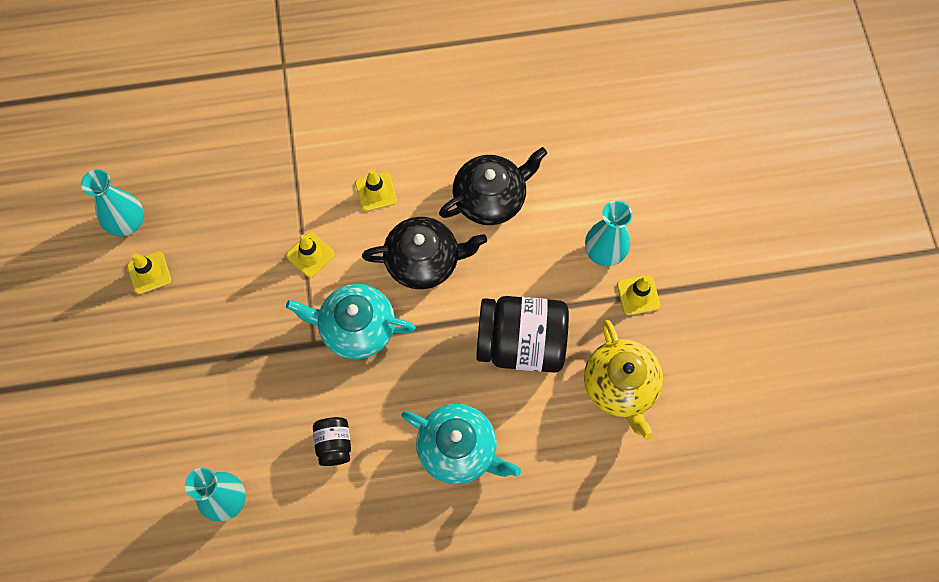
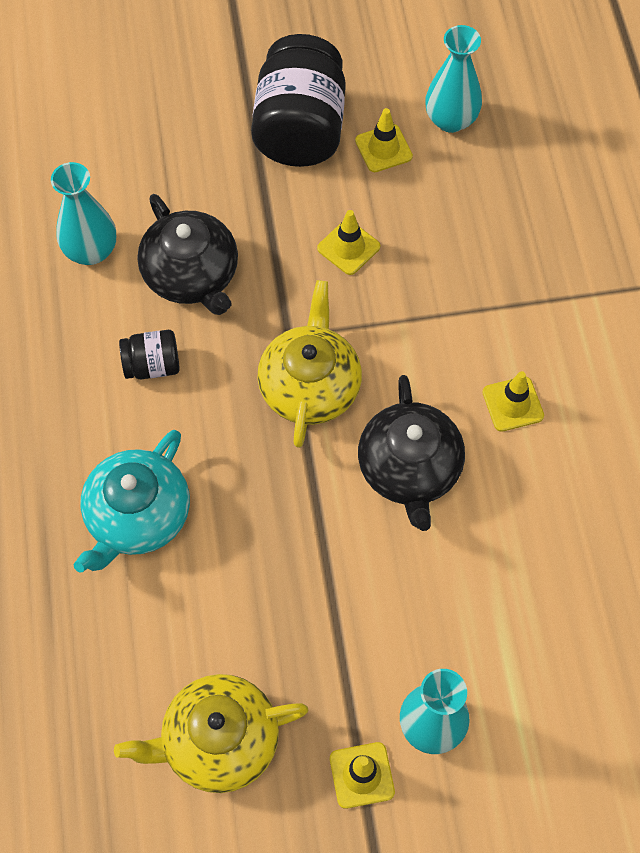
camera: 90 degrees right, 5 degrees down
yellow traffic cone [286,232,335,278] -> yellow traffic cone moved to [317,210,380,275]
turquoise teapot [286,284,416,359] -> yellow teapot [257,280,362,448]
black teapot [439,147,547,225] -> black teapot moved to [137,194,238,315]
black jar [476,296,569,373] -> black jar moved to [251,34,346,167]

